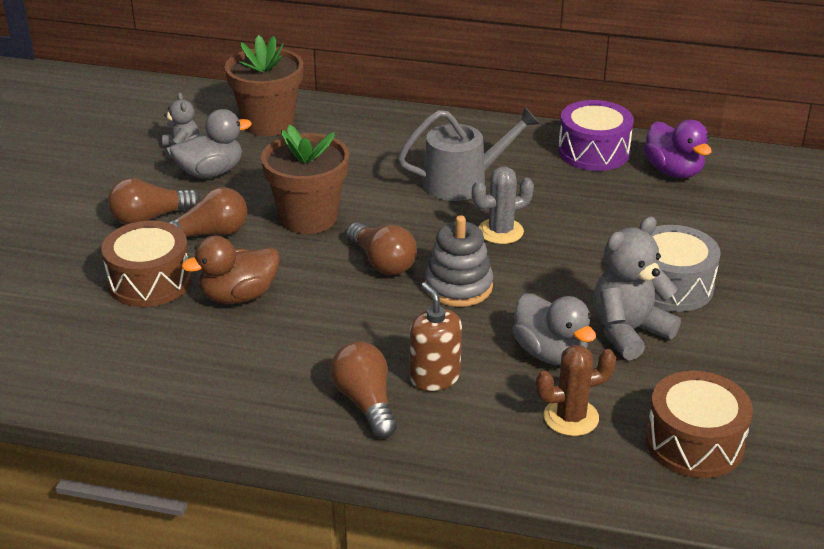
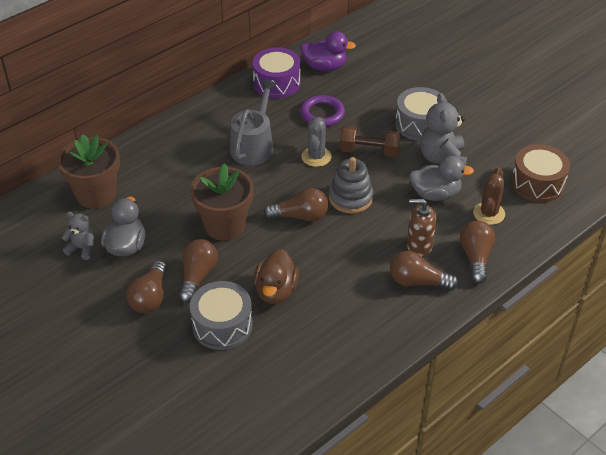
camera: 55 degrees left, 10 degrees up
brown drum [101,221,192,307] -> grey drum [190,281,253,350]
none -> purple ring [300,95,345,127]
none -> brown dumbbell [340,126,401,157]
none -> brown light bulb [460,221,495,284]

